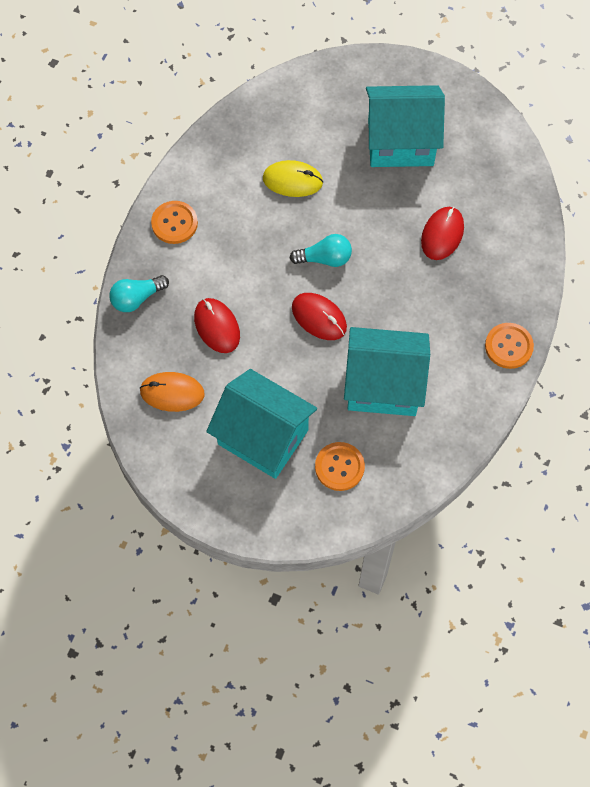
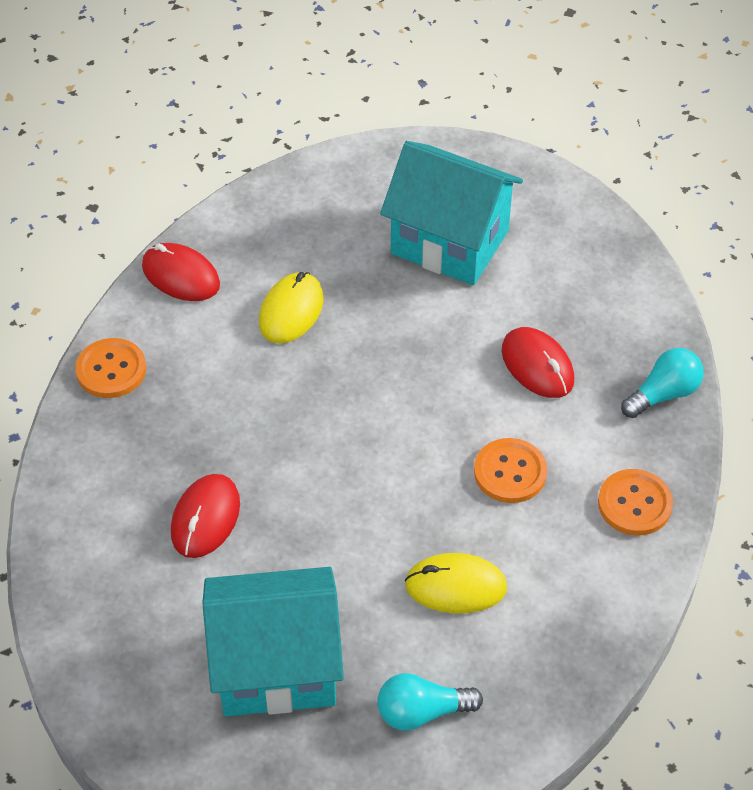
camera: 175 degrees right, 15 degrees down
orange mouse [139,372,205,412] -> none
turquoise light bulb [290,234,352,267] -> turquoise light bulb moved to [377,673,483,731]
red mouse [292,293,347,340] -> red mouse moved to [142,243,220,301]
orange button [315,442,365,491] -> orange button moved to [474,438,547,503]
turquoise house [344,327,430,416] -> yellow mouse [259,272,323,343]

